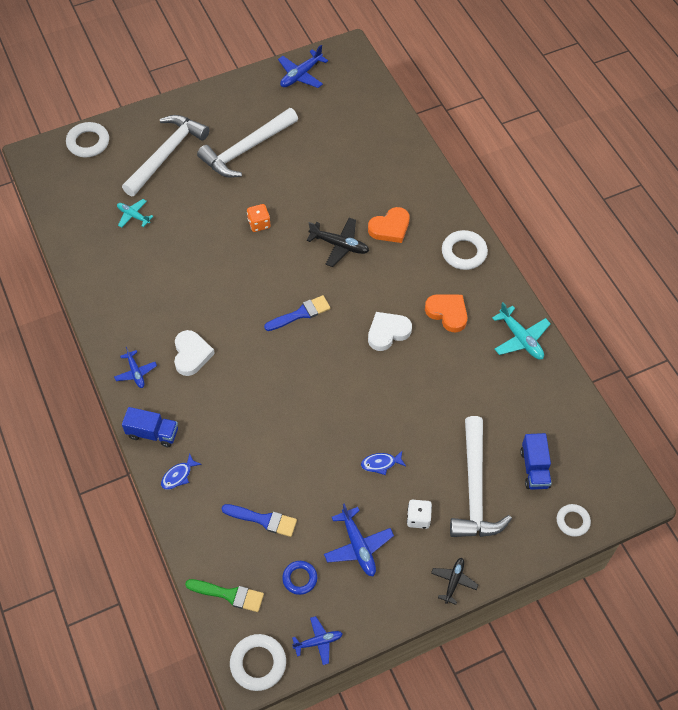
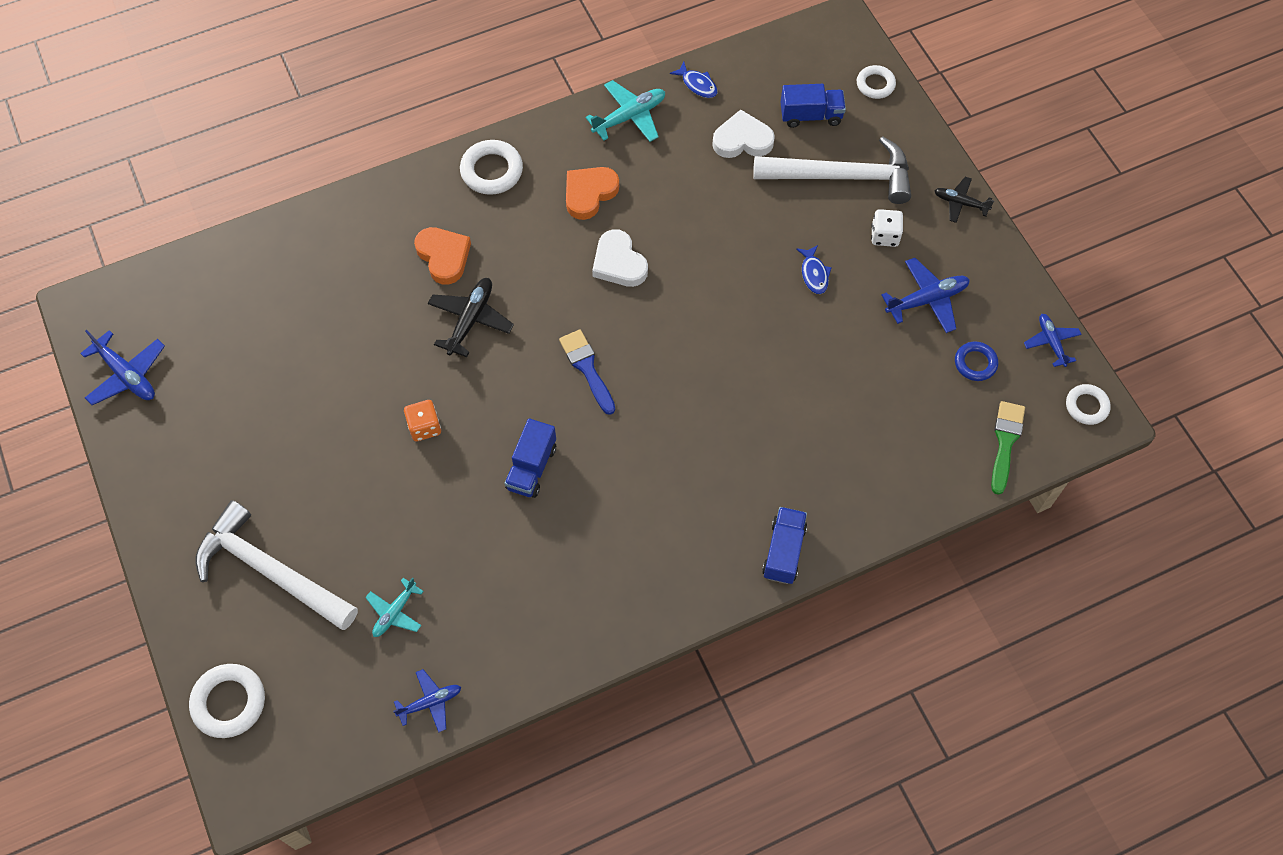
camera: 90 degrees left, 5 degrees up
blue plane [114,347,157,388] -> blue plane moved to [393,669,461,732]
blue fish [161,454,202,490] -> blue fish moved to [670,62,717,98]
white heart [174,330,215,376] -> white heart moved to [712,110,775,158]
white hammer [197,108,298,178] -> none
blue brush [221,504,297,537] -> none
white ring [230,634,286,691] -> white ring [1066,384,1111,425], size x0.65
none -> blue truck [505,418,556,498]

